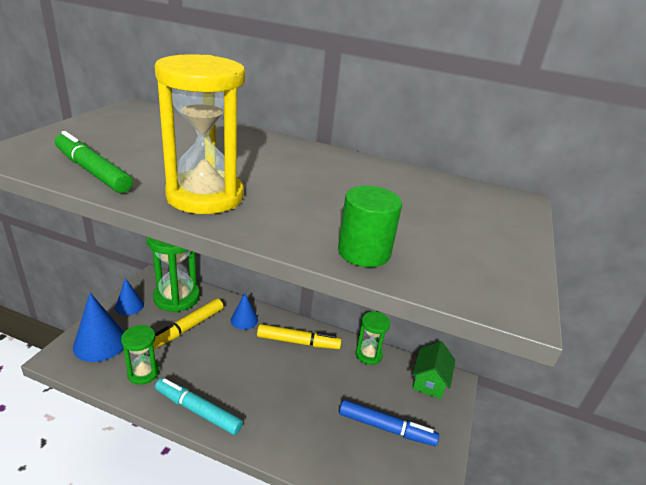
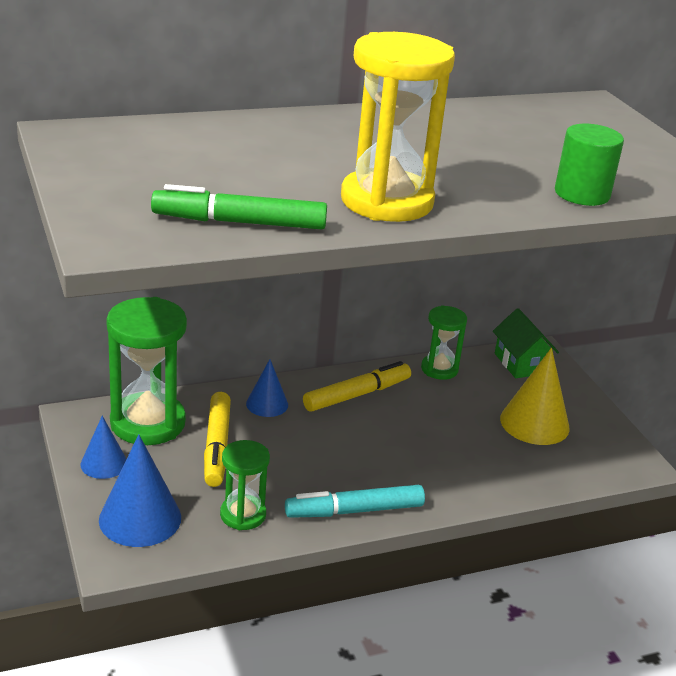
camera: 40 degrees left, 0 degrees up
blue marker [339,400,439,446] -> yellow cone [500,348,570,445]

